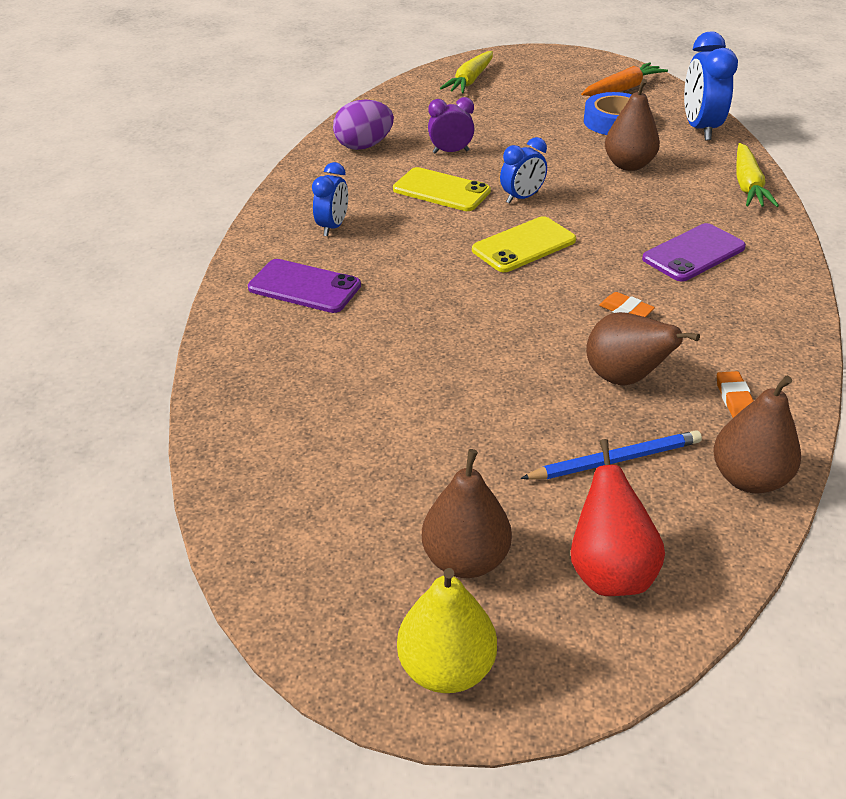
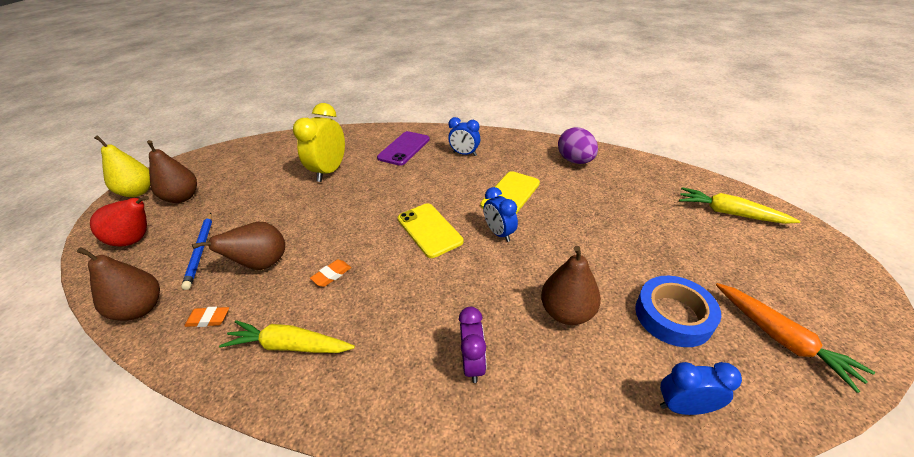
camera: 95 degrees right, 0 degrees up
purple clock [428,97,474,154] -> purple clock moved to [459,307,486,383]
purple phone [642,223,746,282] -> none
blue clock [684,32,738,140] -> blue clock [660,362,742,415], size x0.61
yellow carrot [736,143,779,207] -> yellow carrot moved to [219,320,355,353]
none -> yellow clock [293,103,345,182]

